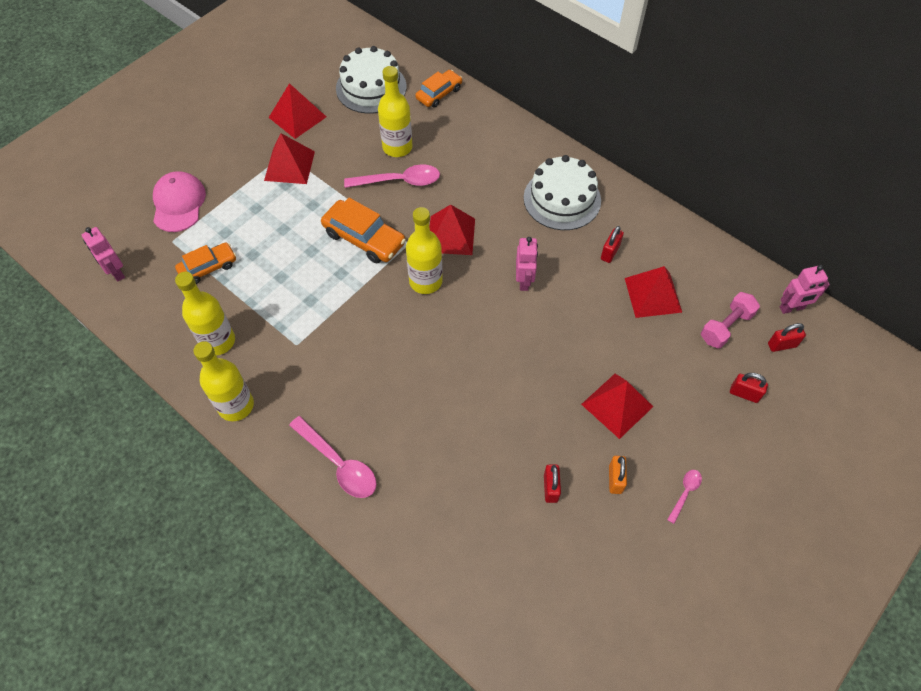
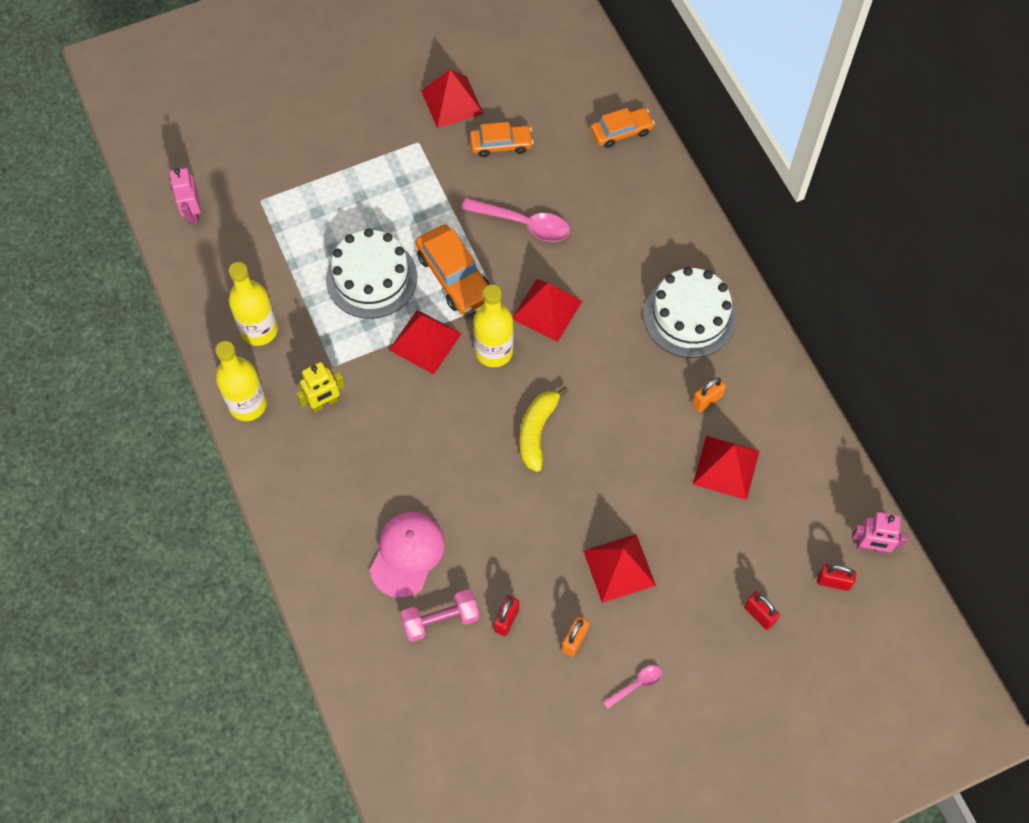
camera: 25 degrees right, 5 degrees up
pink cap [153,171,206,232] -> pink cap moved to [370,512,445,598]
orange car [175,242,236,284] -> orange car moved to [470,122,533,157]
red pyramid [264,133,315,184] -> red pyramid moved to [389,310,462,374]
pink spoon [289,416,377,498] -> none
white cake [336,46,407,114] -> white cake moved to [326,228,417,319]
yellow bottle [378,66,413,157] -> none
pink robot [516,237,538,291] -> none
red padlock [601,226,624,263] -> orange padlock [692,377,726,412]
pink dumbbell [701,292,760,348] -> pink dumbbell moved to [400,589,480,642]
none -> yellow robot [296,362,345,413]
none -> yellow banana [520,386,569,472]

